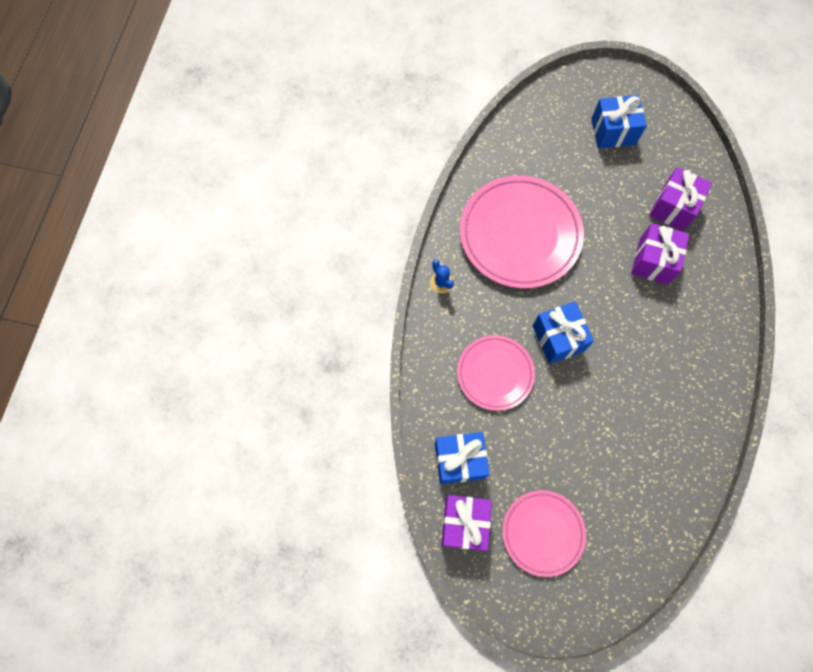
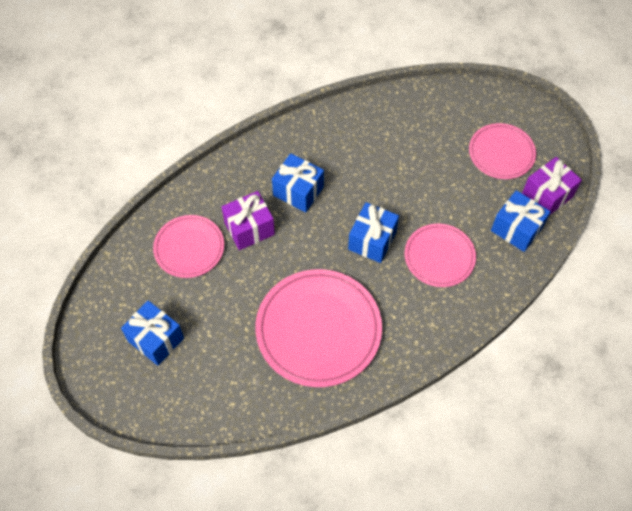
camera: 135 degrees left, 10 degrees down
blue cactus [430,260,454,294] -> none
purple gift [650,167,712,231] -> pink plate [153,215,224,278]
none -> blue gift [272,153,324,212]

